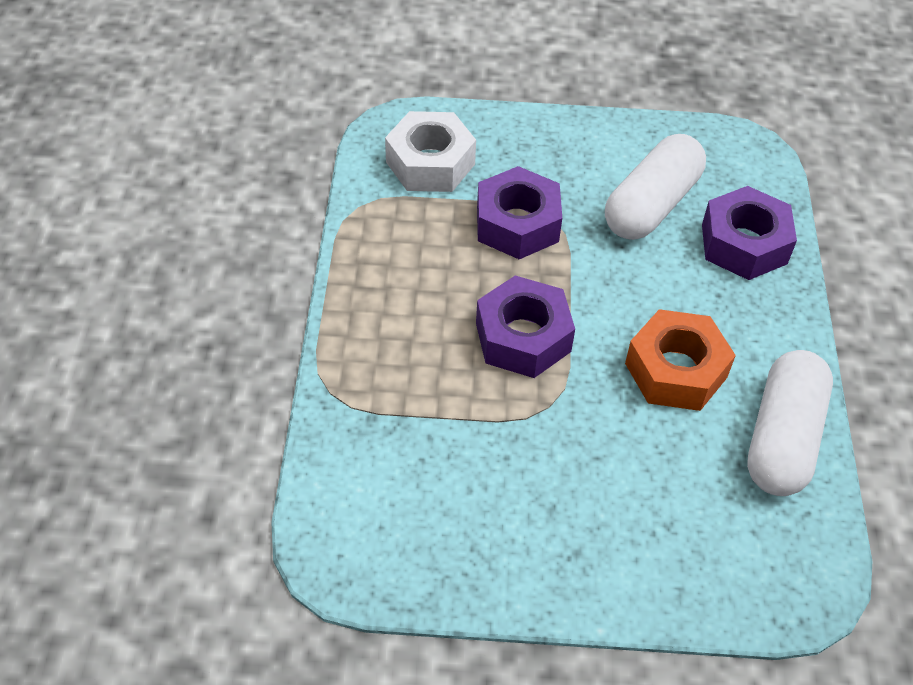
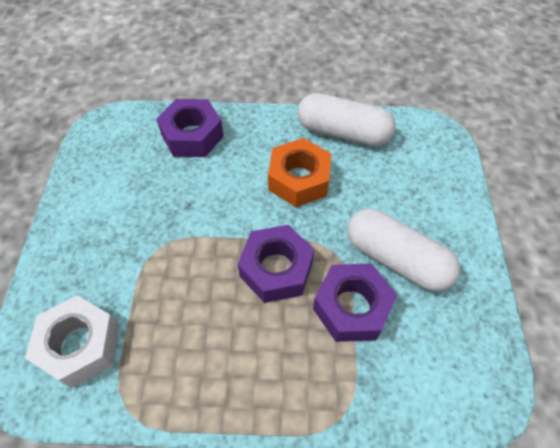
camera: 90 degrees left, 5 degrees up
purple nut [477,166,562,259] -> purple nut moved to [313,264,397,342]
white capsule [605,134,706,240] -> white capsule moved to [347,208,460,291]

